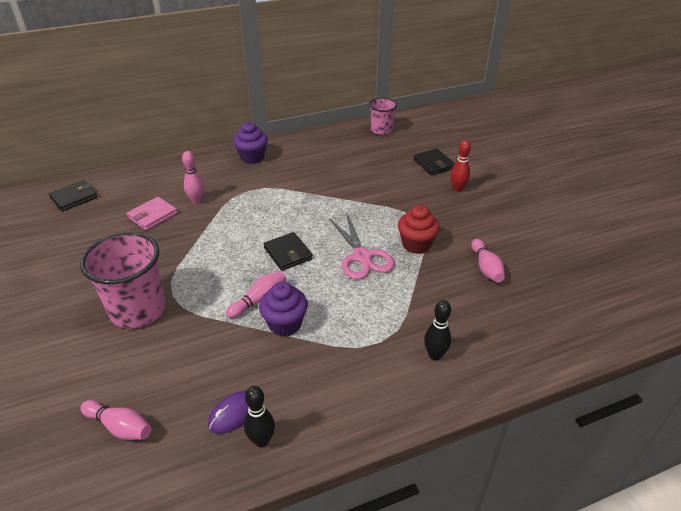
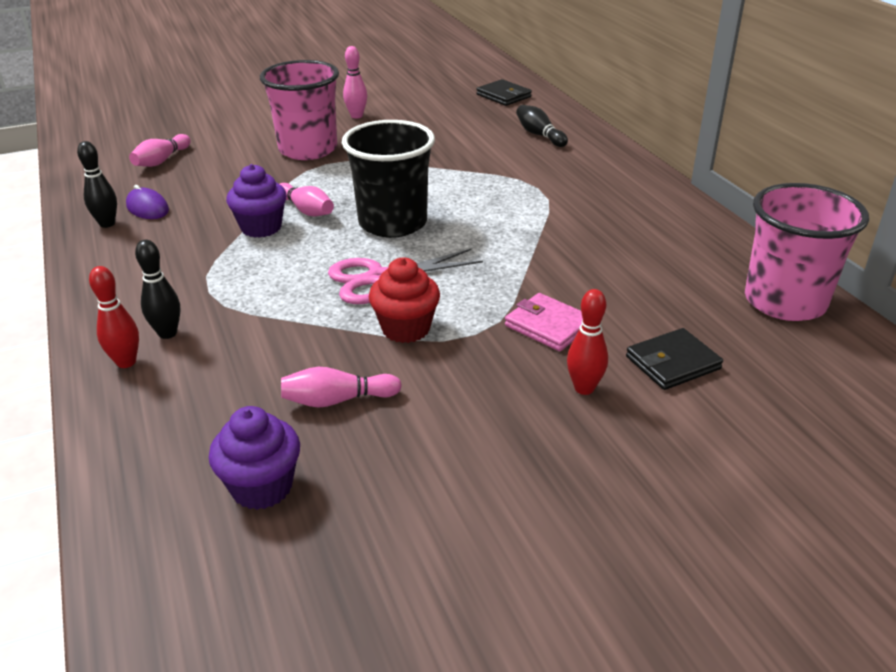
camera: 90 degrees right, 5 degrees down
pink wallet [127,197,178,231] -> pink wallet moved to [505,293,583,351]
pink bowling pin [182,151,204,204] -> pink bowling pin moved to [343,46,367,119]
purple cupcake [233,121,268,164] -> purple cupcake moved to [209,406,300,510]
black wallet [264,232,312,271] -> black cup [342,120,435,238]
pink cup [369,98,397,135] -> pink cup [745,183,869,321], size x1.73
none -> red bowling pin [89,266,139,368]
none -> black bowling pin [516,105,568,147]

